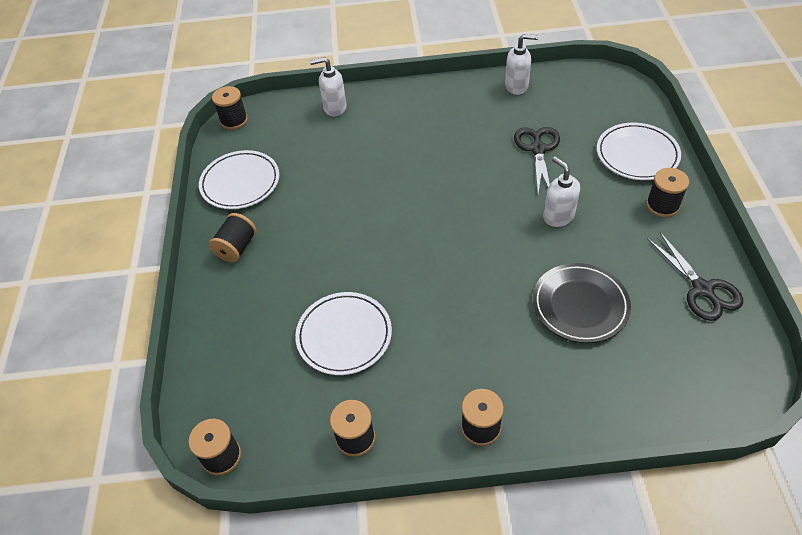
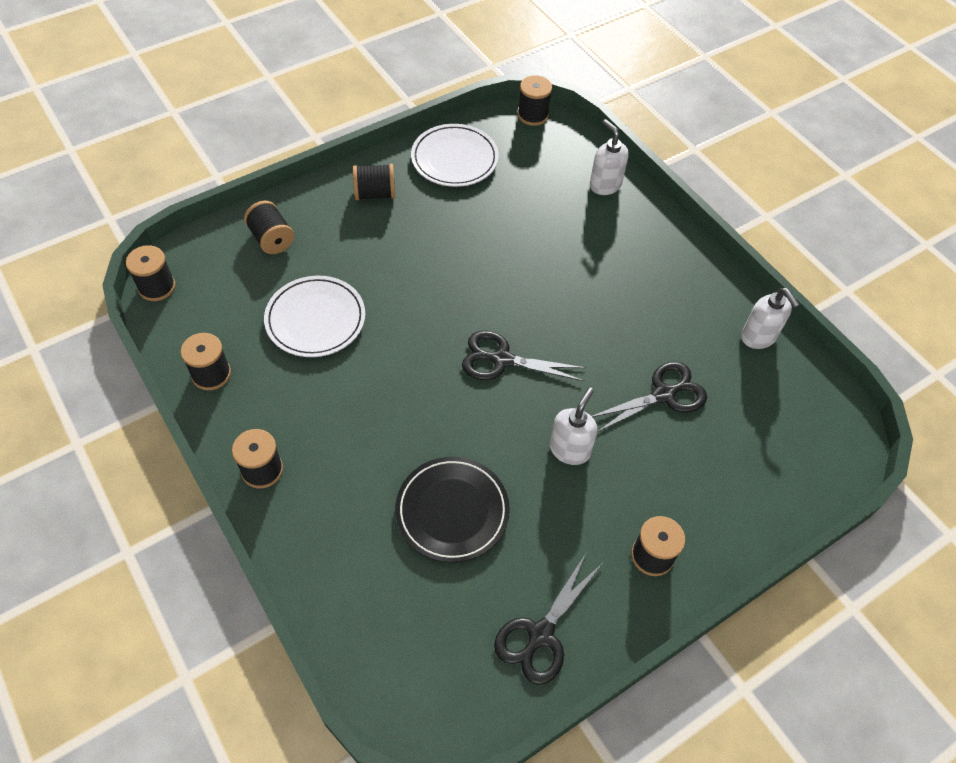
camera: 55 degrees right, 5 degrees up
white plate [597,123,681,180] -> none
none -> black spool [244,201,294,254]
none -> black scissors [462,331,586,381]

